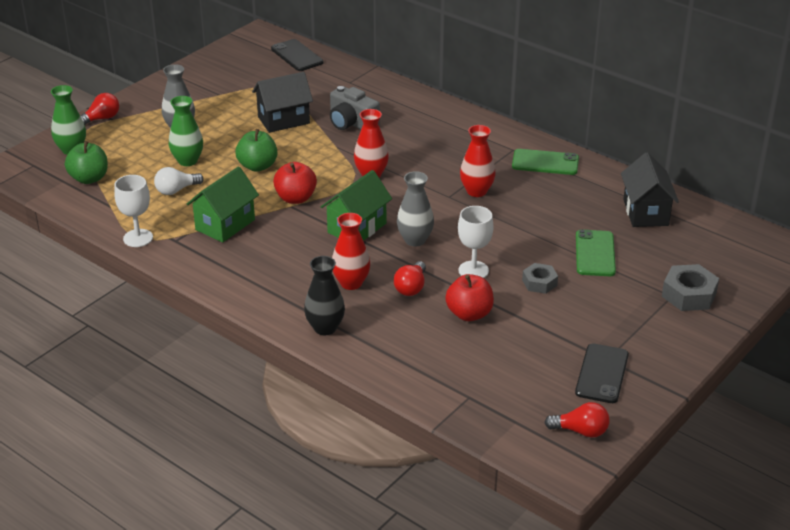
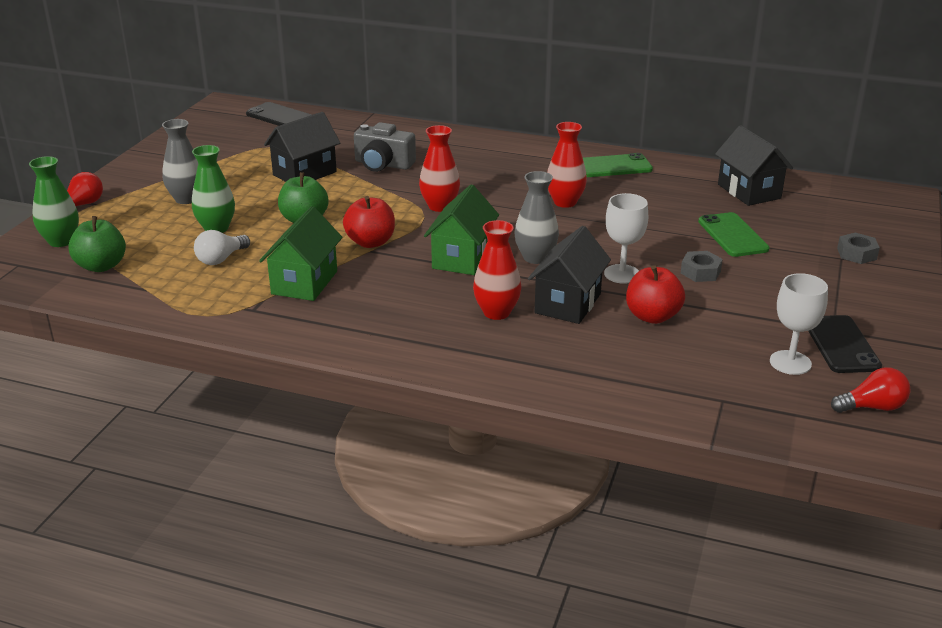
camera: 20 degrees left, 5 degrees down
white goblet [114,175,153,247] -> white goblet moved to [770,273,828,375]
black vase [304,256,345,335] -> none
red light bulb [394,261,426,296] -> black house [528,226,611,324]
grey nut [662,264,719,311] -> grey nut [837,232,880,264], size x0.64

